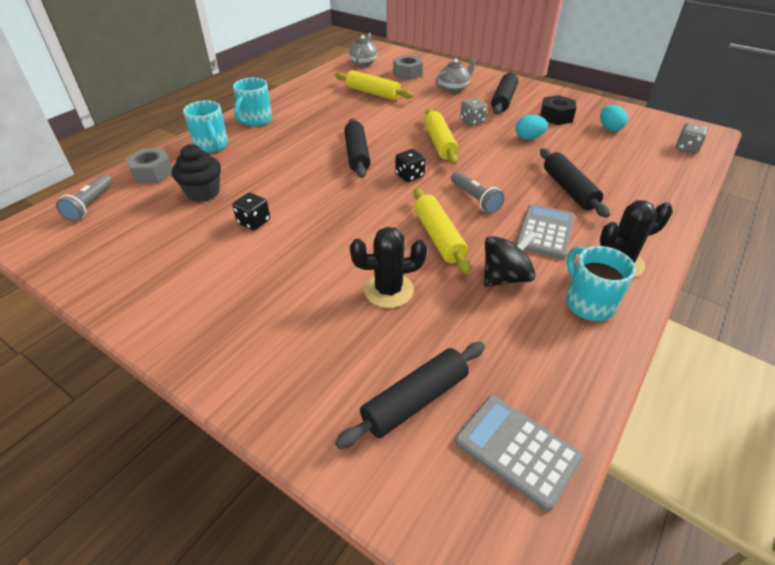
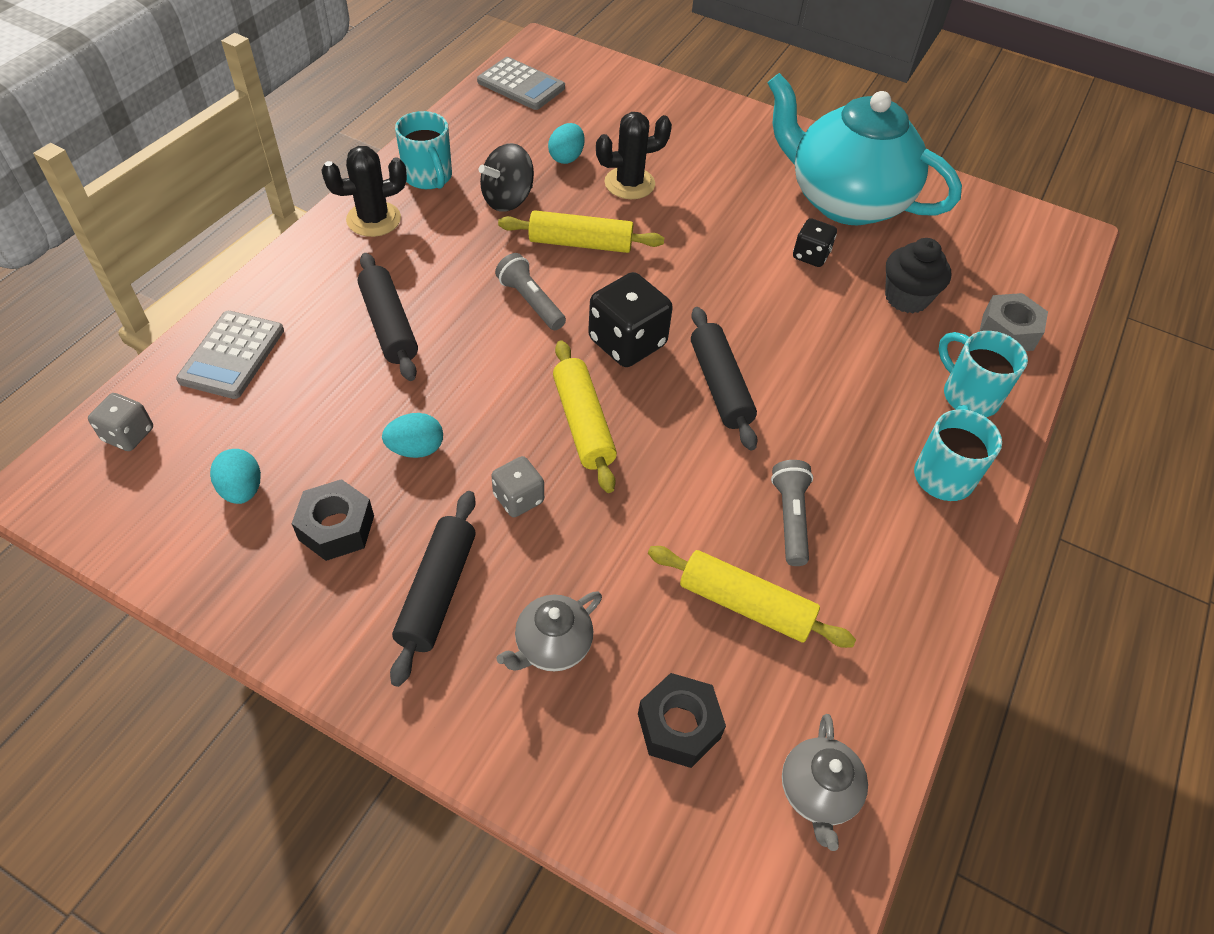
camera: 170 degrees right, 10 degrees up
grey flashlight [56,174,113,221] -> grey flashlight moved to [771,460,813,566]
black rolling pin [335,342,485,449] -> none
grey nut [393,55,423,80] -> black nut [638,673,726,768]
black dice [395,149,426,182] -> black dice [588,272,673,367], size x1.74
yellow rolling pin [413,188,471,274] -> yellow rolling pin turned 60 degrees counterclockwise [498,210,664,253]
grey calculator [516,204,575,259] -> grey calculator moved to [176,311,284,399]
none -> turquoise egg [548,123,585,164]
none -> turquoise teapot [767,73,962,225]

